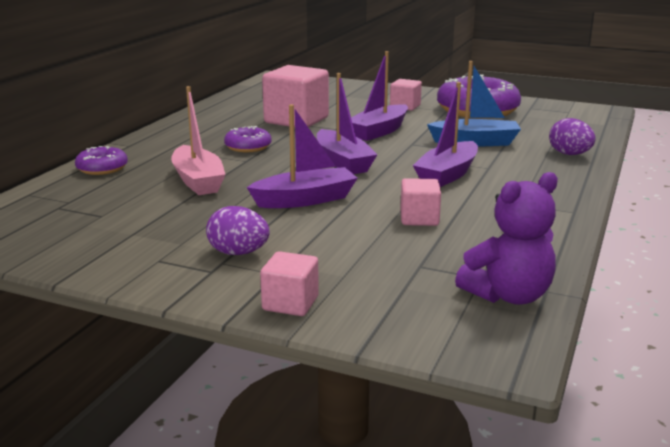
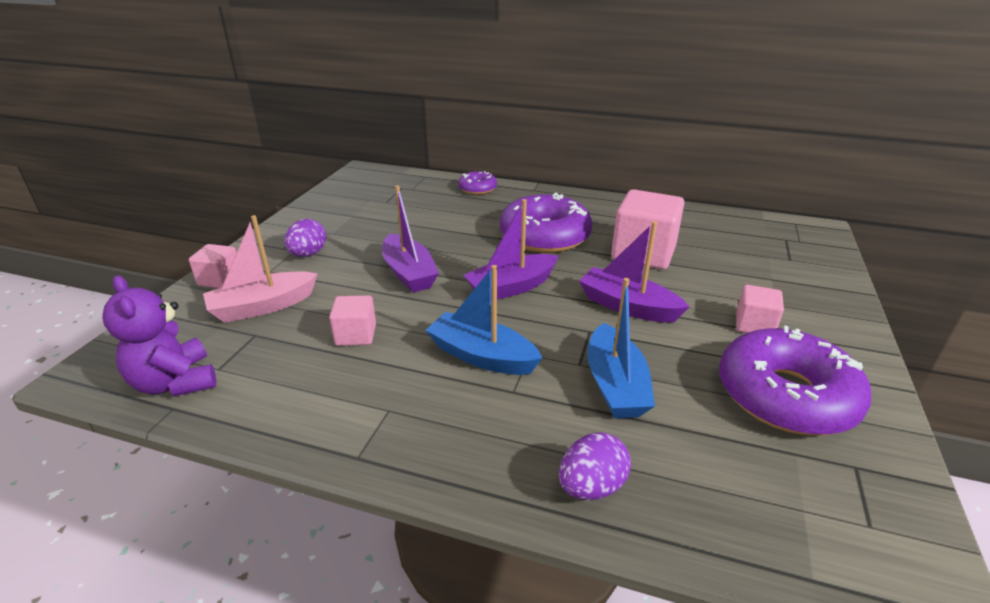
camera: 85 degrees right, 10 degrees up
pink boat [171,86,226,195] -> pink boat moved to [203,215,318,323]
purple donut [224,126,272,152] -> purple donut [500,193,593,253], size x2.02
purple boat [413,82,478,187] -> blue boat [426,265,542,375]

